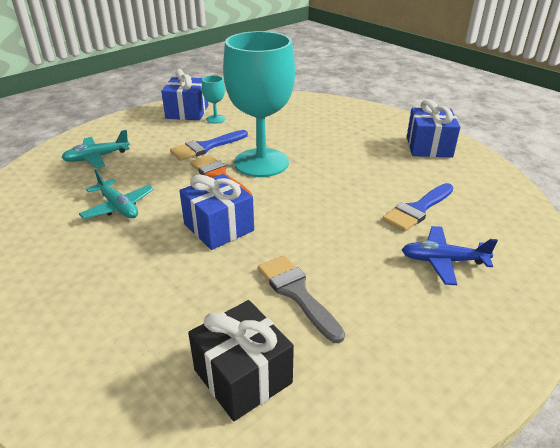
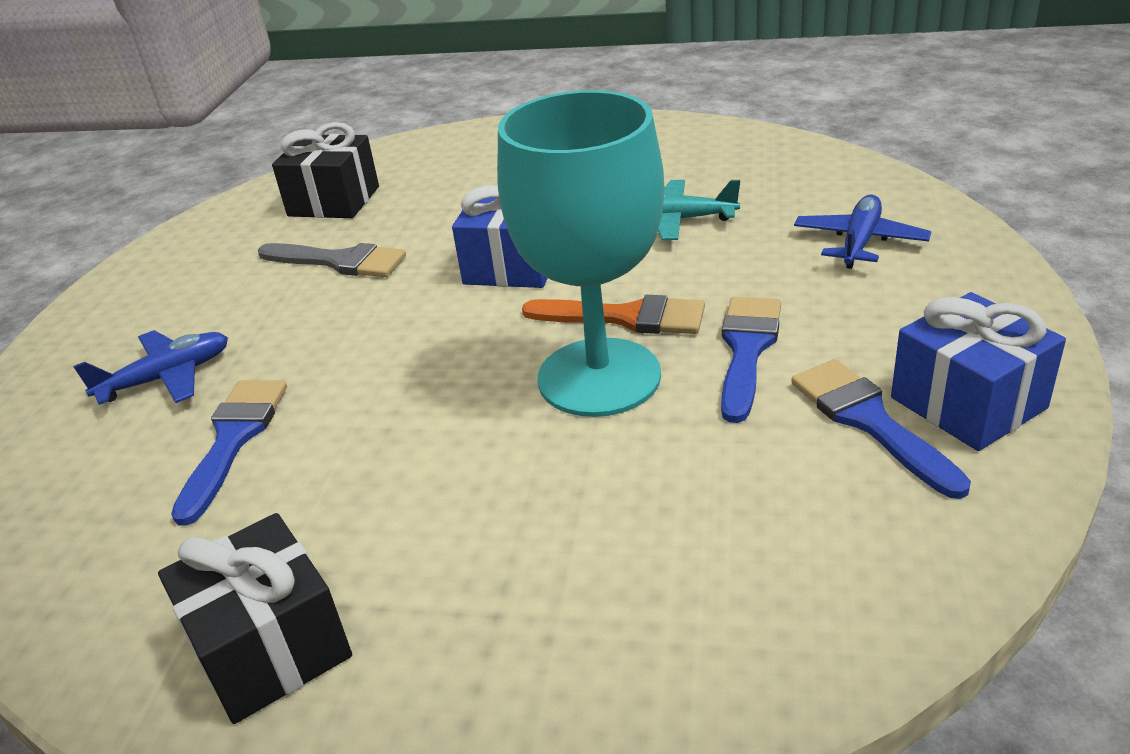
camera: 145 degrees right, 0 degrees up
turquoise plane [61,130,130,168] -> blue plane [794,195,931,269]
turquoise goblet [202,75,225,123] -> blue brush [791,359,971,499]
blue gift [407,99,460,158] -> black gift [158,513,352,724]

